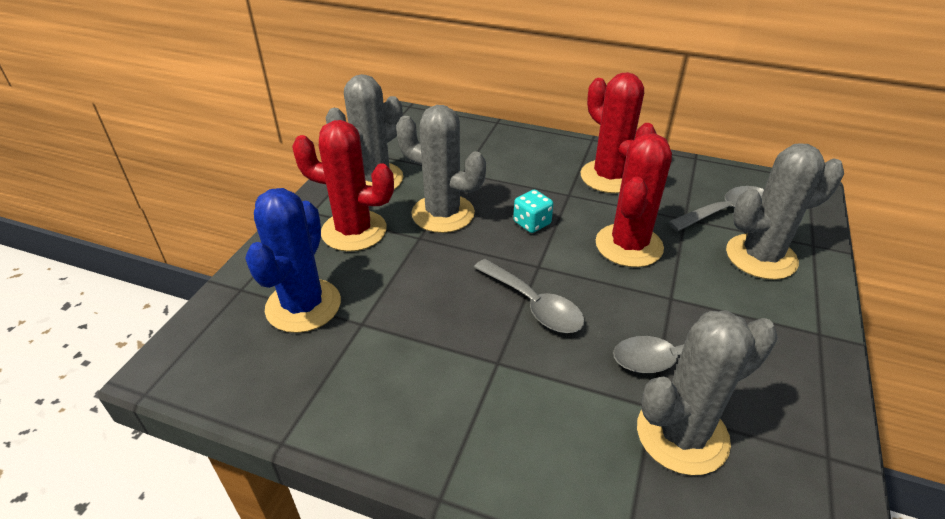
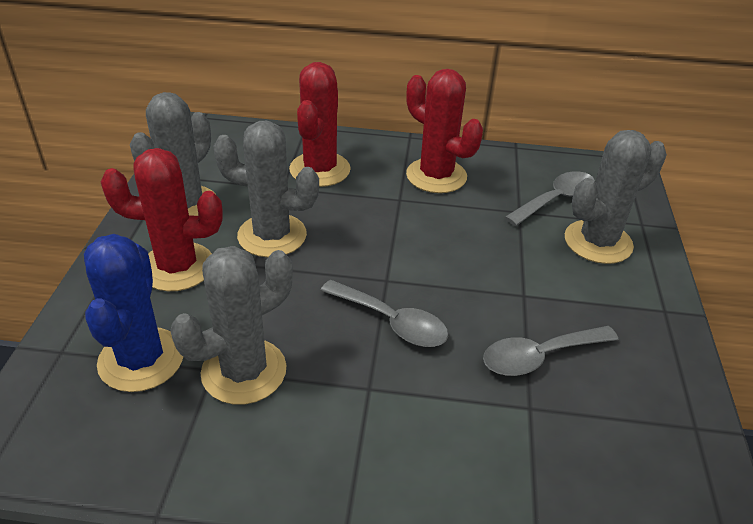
camera: 15 degrees left, 0 degrees up
turquoise dice [513,190,553,233] -> none
red cactus [596,133,672,267] -> red cactus moved to [289,62,351,187]
grey cactus [637,310,778,475] -> grey cactus moved to [170,246,293,405]

